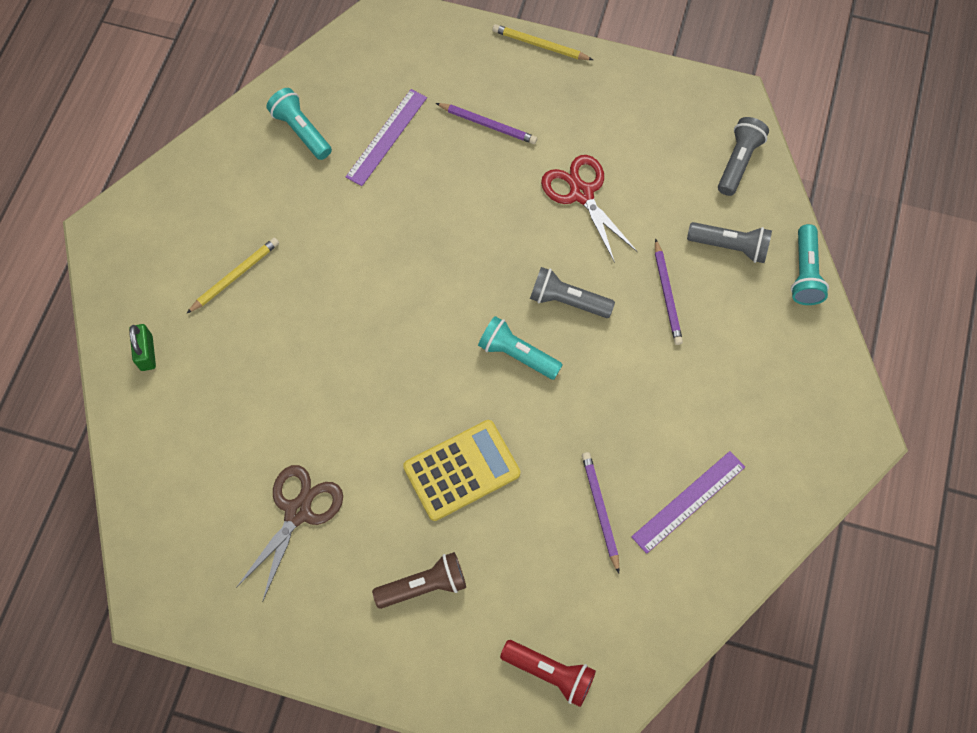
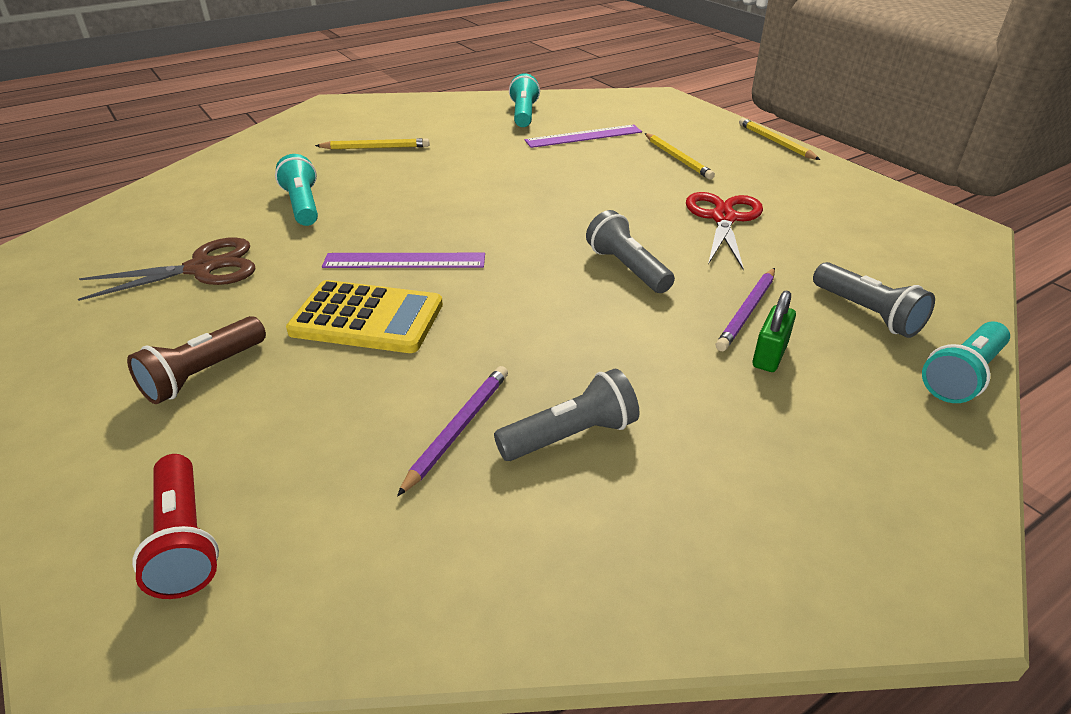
camera: 40 degrees right, 30 degrees down
green padlock [129,324,156,371] -> green padlock moved to [752,290,796,372]
brown flashlight [372,552,466,609] -> brown flashlight turned 105 degrees clockwise [127,316,266,404]
purple pencil [436,103,537,144] -> yellow pencil [645,133,715,179]
turquoise flashlight [478,316,563,380] -> turquoise flashlight moved to [275,154,318,226]
purple ruler [631,451,745,554] -> purple ruler moved to [322,253,485,268]
grey flashlight [718,117,769,196] -> grey flashlight moved to [494,368,640,461]

